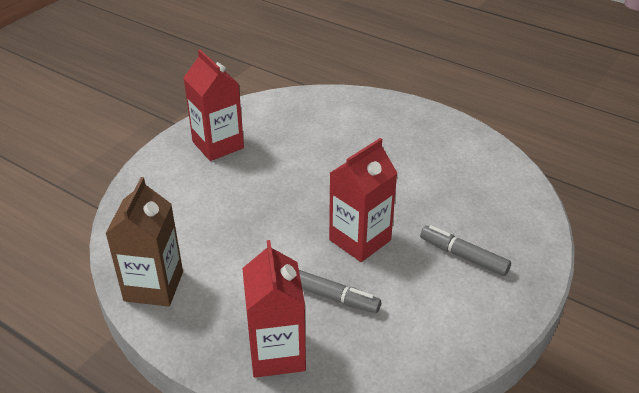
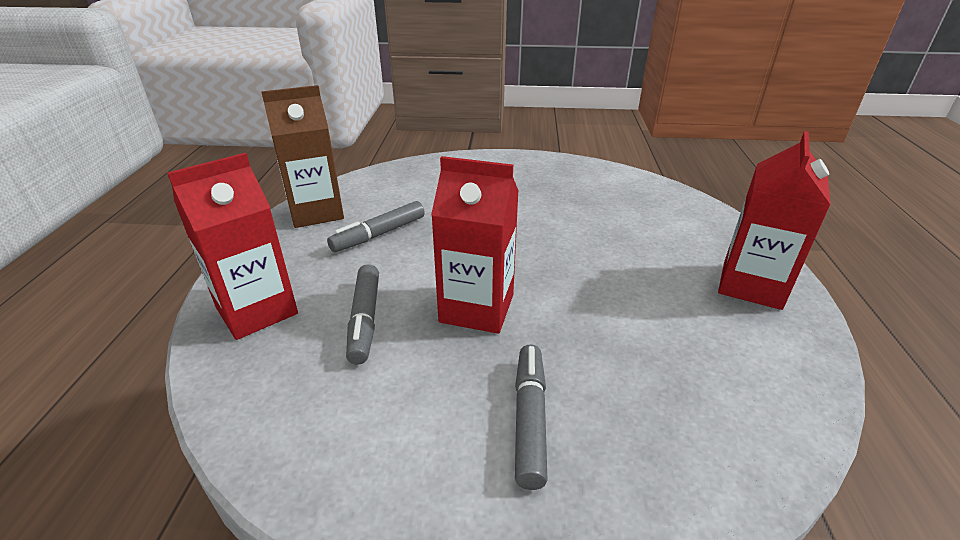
camera: 60 degrees right, 5 degrees down
red carton [184,49,244,161] -> red carton moved to [718,131,831,310]
none -> grey marker [327,201,425,252]

